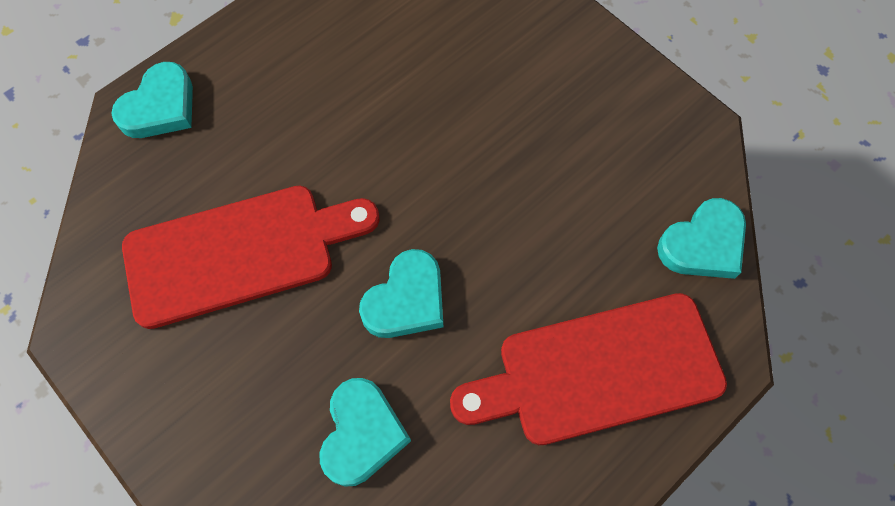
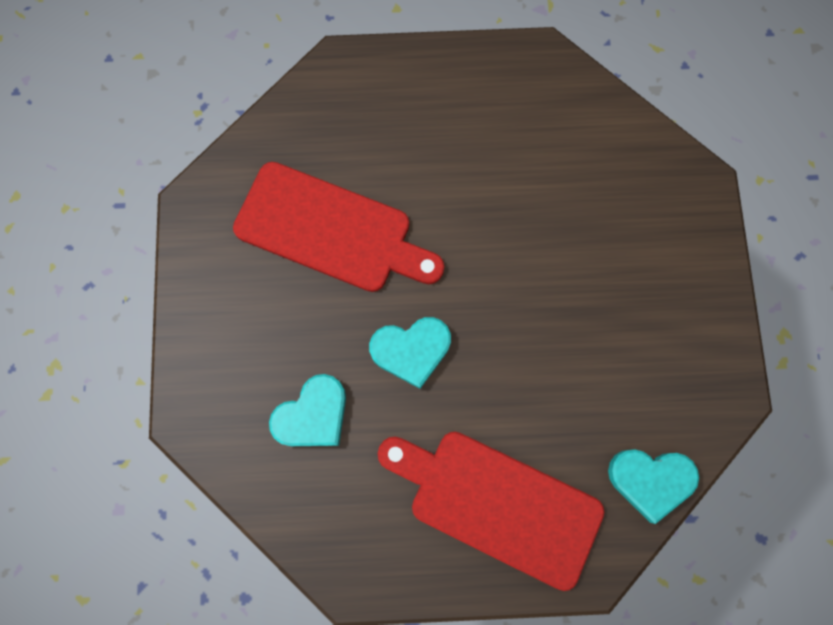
camera: 40 degrees right, 10 degrees up
turquoise heart [111,62,193,138] -> none

